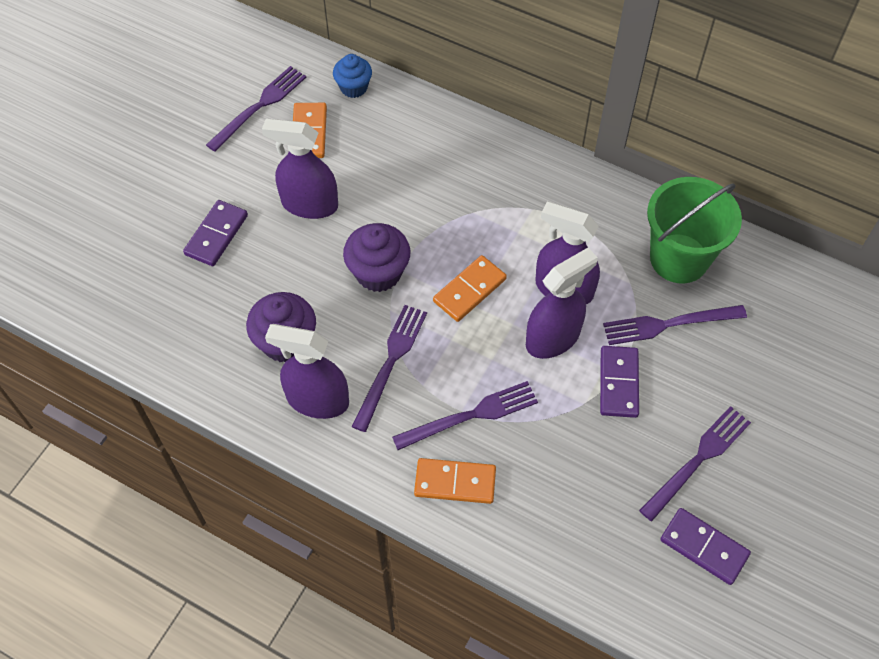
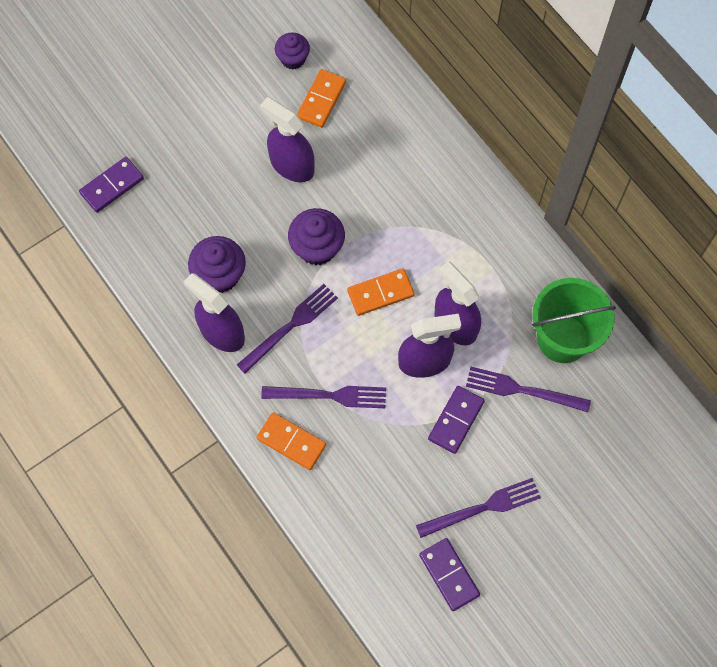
camera: 25 degrees right, 10 degrees up
purple domino [183,200,248,266] -> purple domino moved to [79,157,144,213]
purple fork [206,66,306,152] -> purple cupcake [275,32,310,70]
blue cupcake [333,54,372,98] -> none

